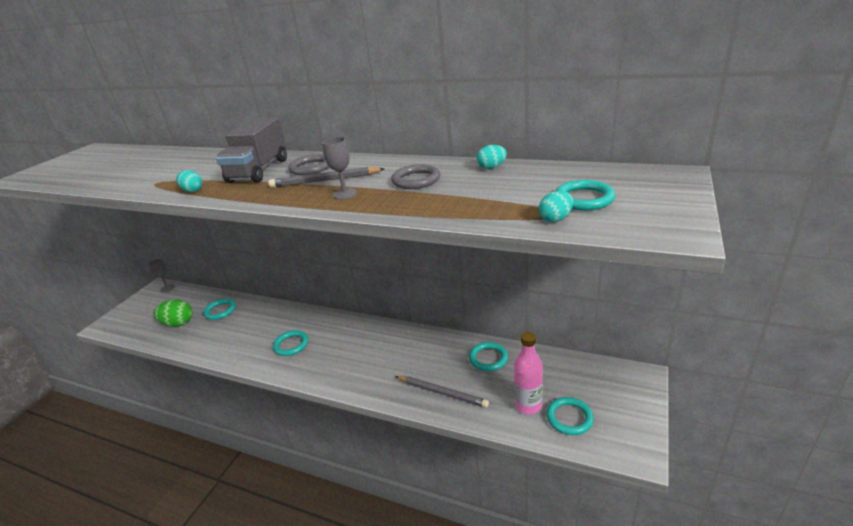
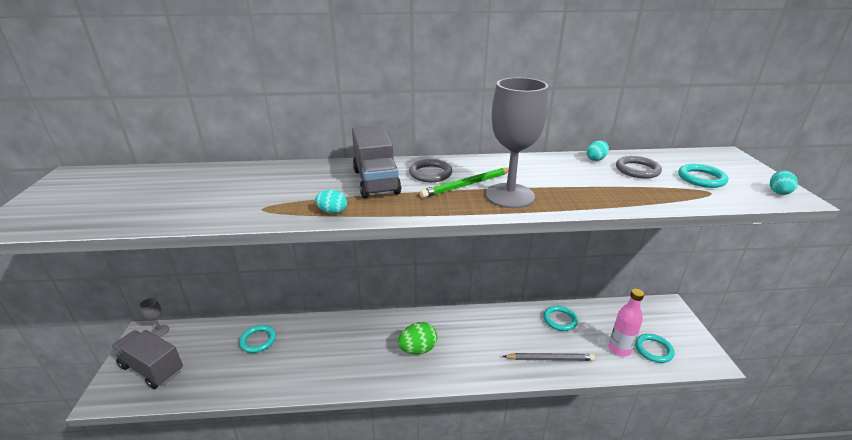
camera: 30 degrees left, 0 degrees up
green egg [153,299,192,327] -> green egg moved to [398,322,437,355]
grey pencil [268,167,385,188] -> green pencil [420,168,509,198]
turquoise ring [273,330,308,356] -> none
grey goblet [322,137,357,199] -> grey goblet [485,78,548,208], size x2.15
grey ring [391,164,440,189] -> grey ring moved to [616,156,662,179]
turquoise egg [539,191,573,222] -> turquoise egg moved to [770,171,798,195]
none -> grey truck [111,330,183,389]

